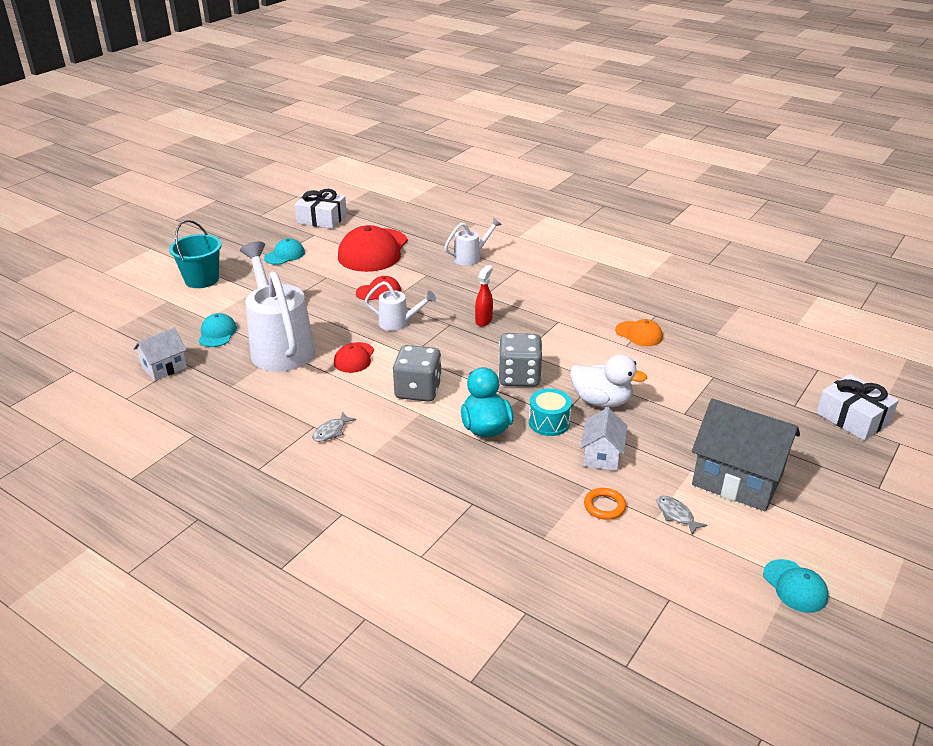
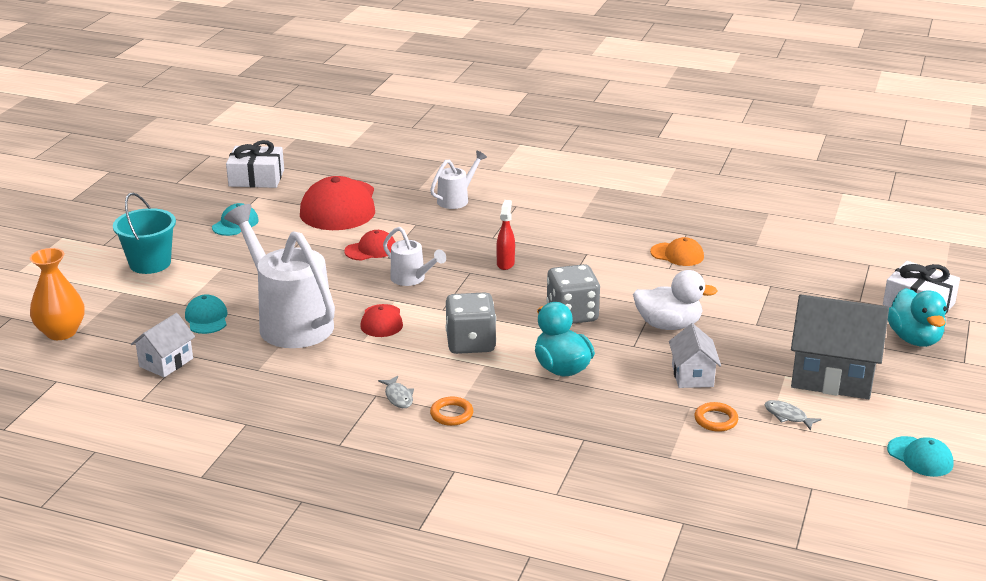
camera: 15 degrees left, 5 degrees down
grey fish [312,412,356,442] -> grey fish turned 45 degrees counterclockwise [378,376,414,408]
white watering can [365,281,436,331] -> white watering can turned 45 degrees clockwise [383,227,446,286]
turquoise drum [529,388,572,436] -> none
none -> orange vase [30,248,85,340]
none -> orange ring [430,397,473,426]
none -> turquoise duck [888,288,947,347]

